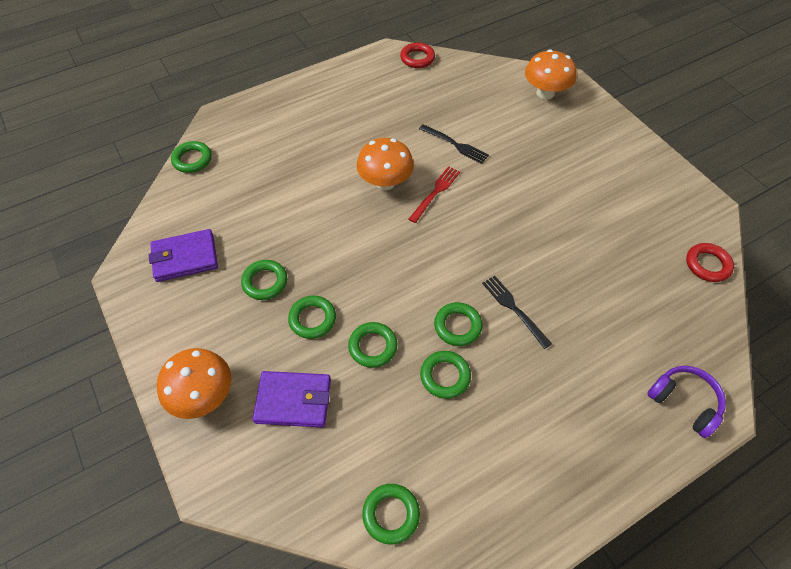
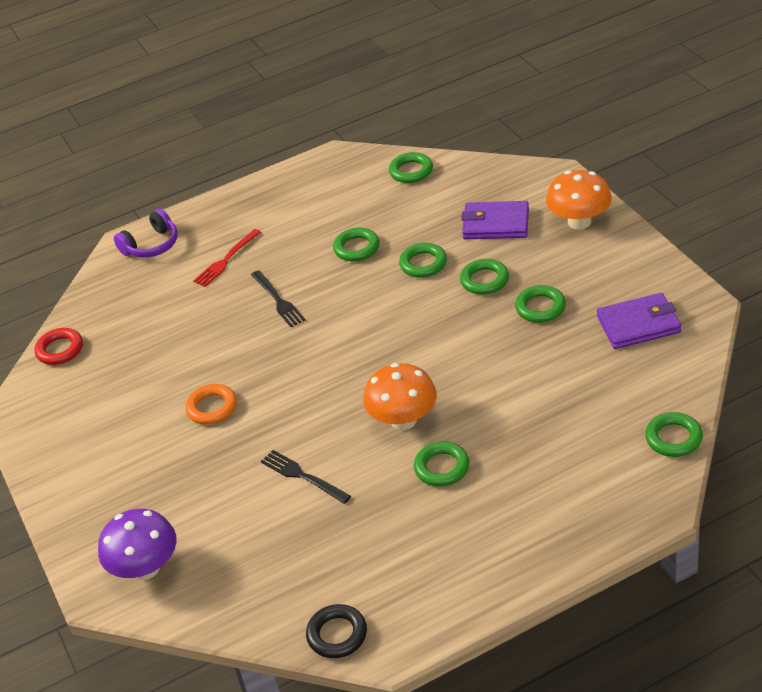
camera: 170 degrees left, 15 degrees down
red ring [400,43,435,68] -> black ring [306,604,367,658]
red fork [409,166,460,223] -> red fork moved to [193,229,261,287]
green ring [434,302,483,346] -> green ring moved to [414,441,469,487]
orange mushroom [525,49,577,100] -> purple mushroom [98,509,176,580]
purple headphones [647,366,726,438] -> purple headphones turned 90 degrees counterclockwise [114,209,178,258]
none -> orange ring [185,384,237,425]

